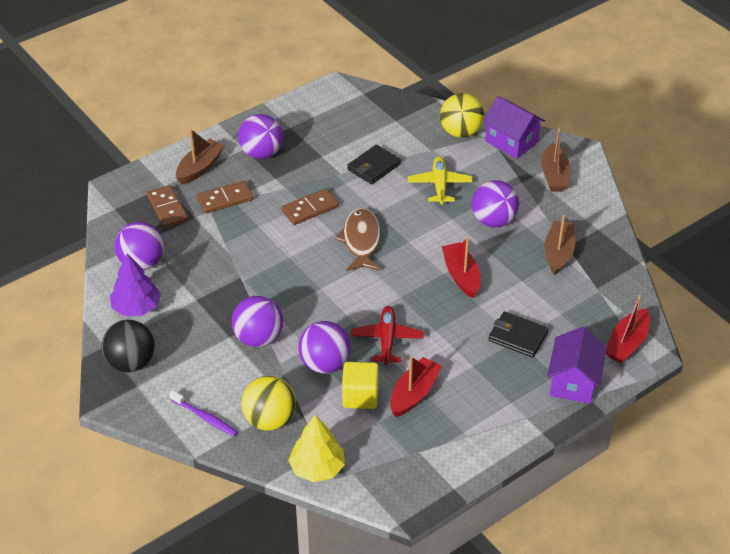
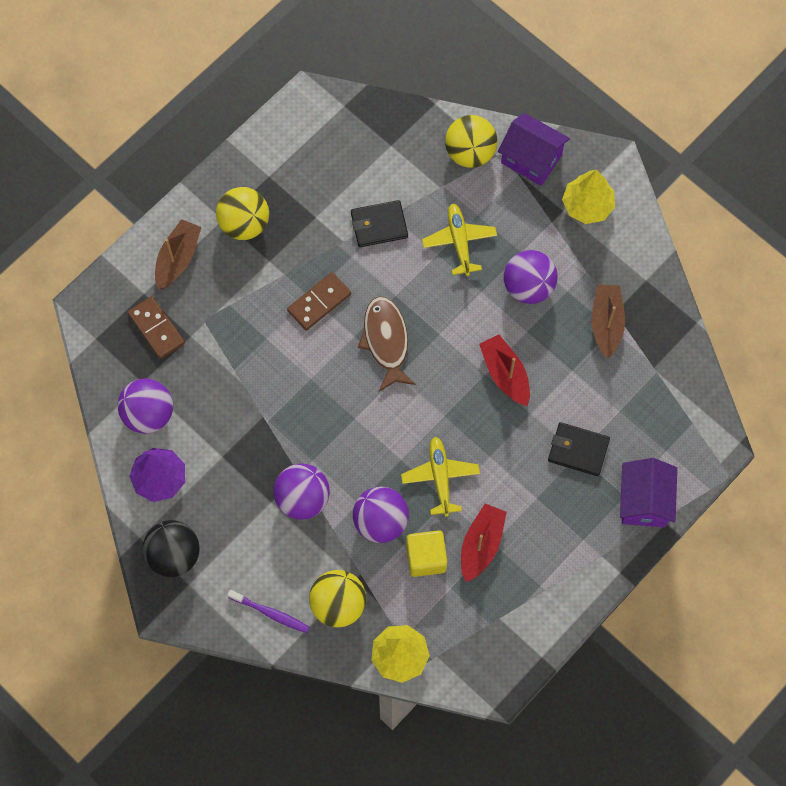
camera: 10 degrees left, 25 degrees up
brown domino [197,181,254,213] -> none
purple ball [238,114,283,159] -> yellow ball [216,187,269,240]
black wallet [347,144,401,185] -> black wallet turned 45 degrees clockwise [351,200,408,247]
red plane [351,306,424,365] -> yellow plane [401,437,480,517]
brown boat [541,127,570,192] -> yellow tree [562,170,615,224]
red boat [606,295,650,363] -> none

